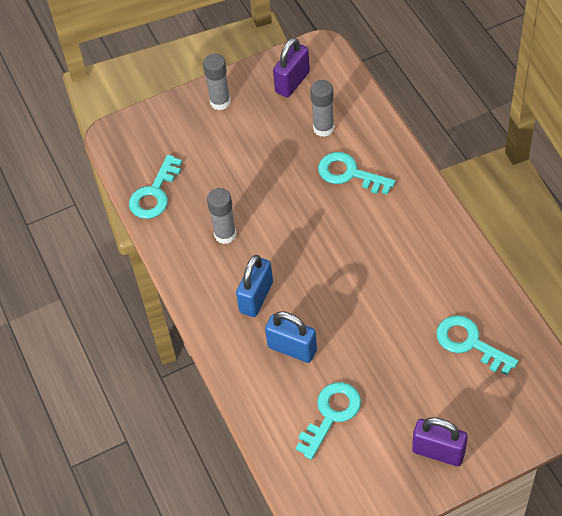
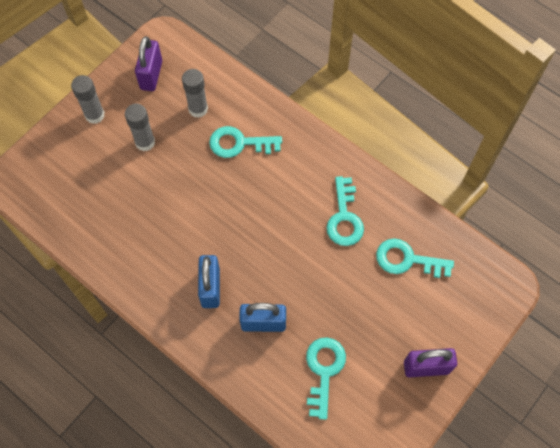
camera: 30 degrees left, 10 degrees up
turquoise key [129,155,182,219] -> turquoise key moved to [327,176,364,246]
grey glue stick [207,188,237,244] -> grey glue stick moved to [125,104,155,151]

